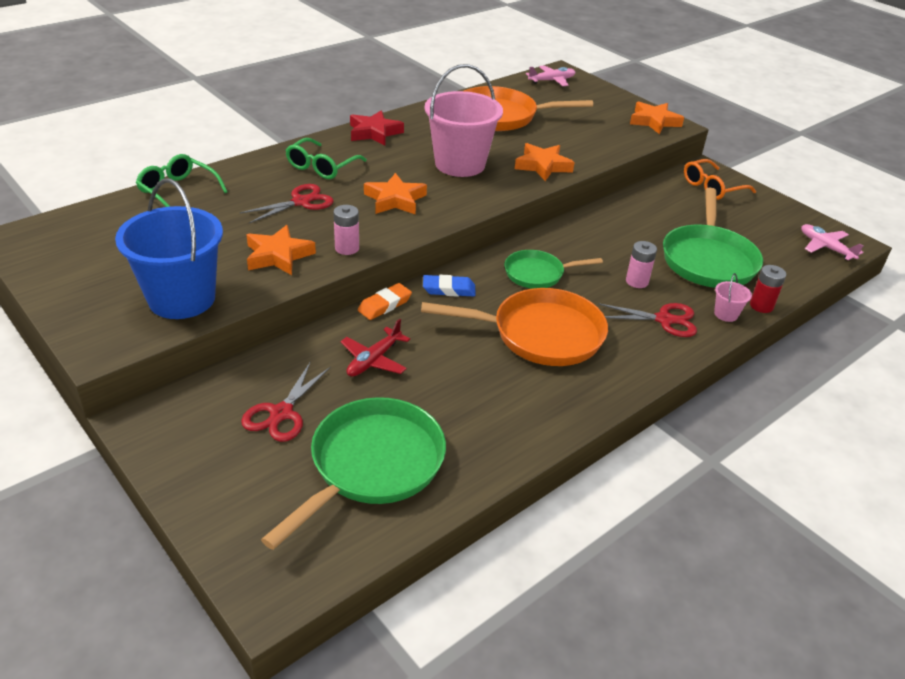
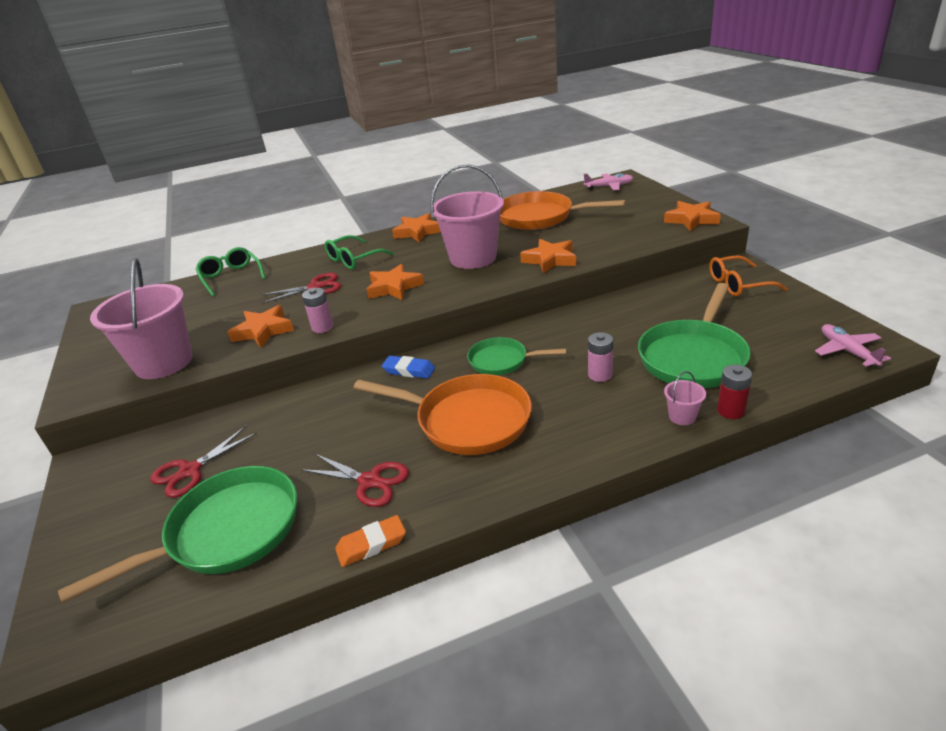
camera: 25 degrees right, 5 degrees down
blue bucket [115,179,223,319] -> pink bucket [90,258,193,379]
red plane [341,319,410,377] -> none
red star [350,110,404,146] -> orange star [392,213,441,242]
orange eraser [358,283,412,320] -> orange eraser moved to [335,515,406,567]
red scissors [598,303,697,337] -> red scissors moved to [301,453,409,507]

